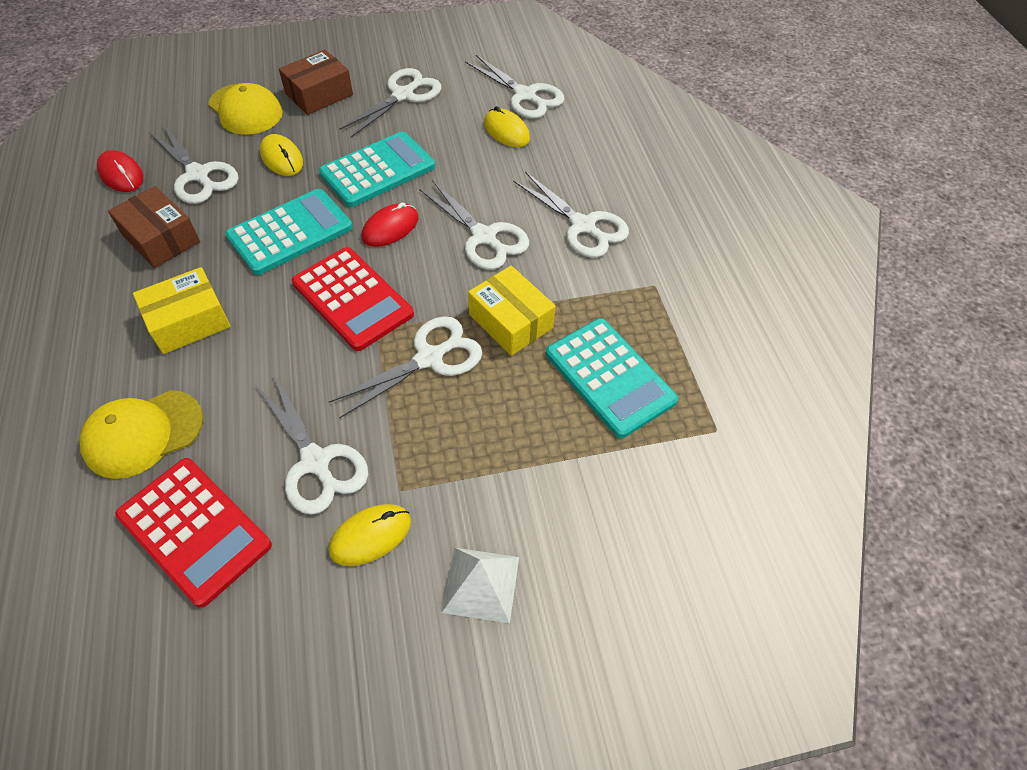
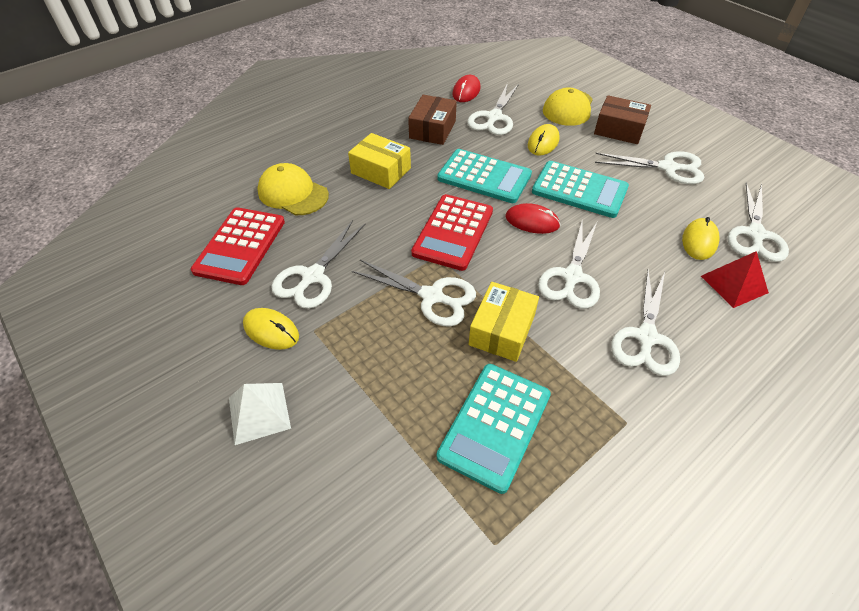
camera: 65 degrees right, 5 degrees down
none -> red pyramid [701,251,769,308]

